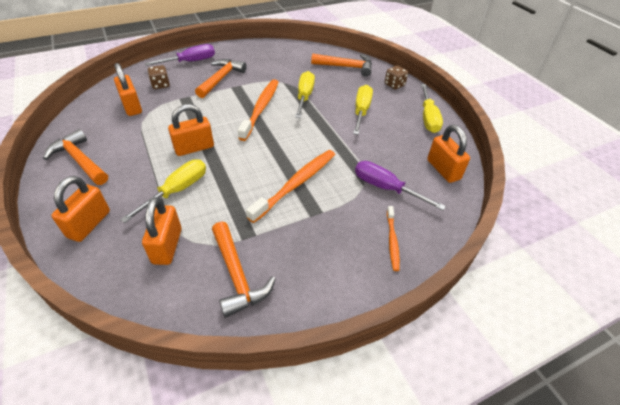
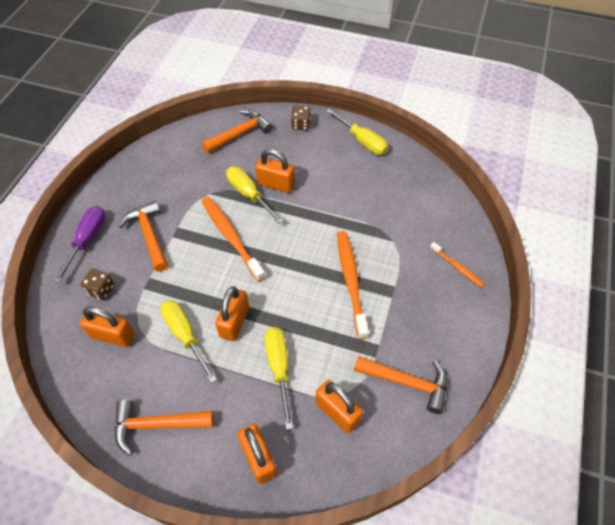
camera: 45 degrees left, 10 degrees up
yellow screwdriver [353,85,373,135] -> yellow screwdriver moved to [160,300,217,383]
purple screwdriver [355,161,446,210] -> none
orange padlock [427,125,470,183] -> orange padlock moved to [255,149,295,193]

